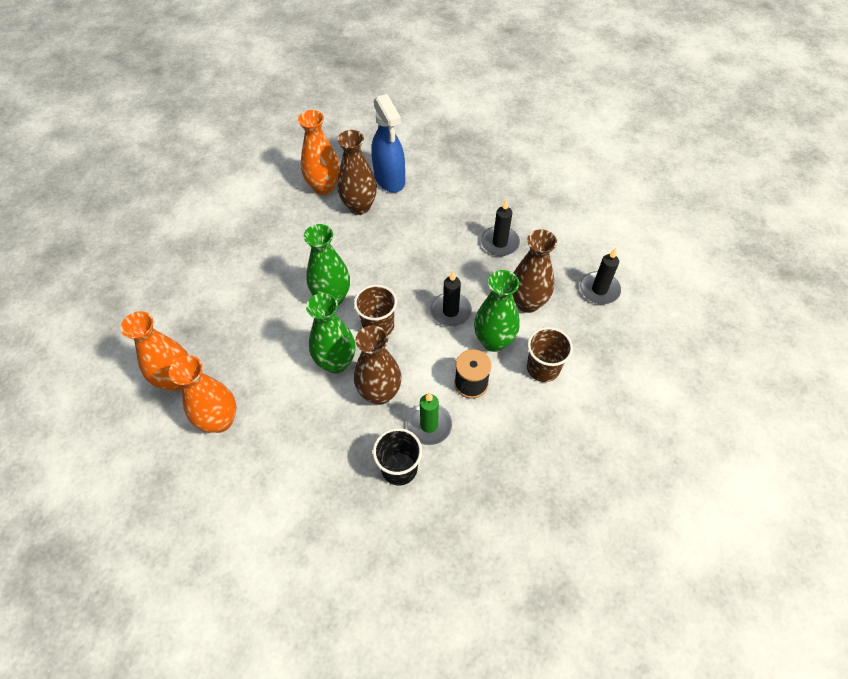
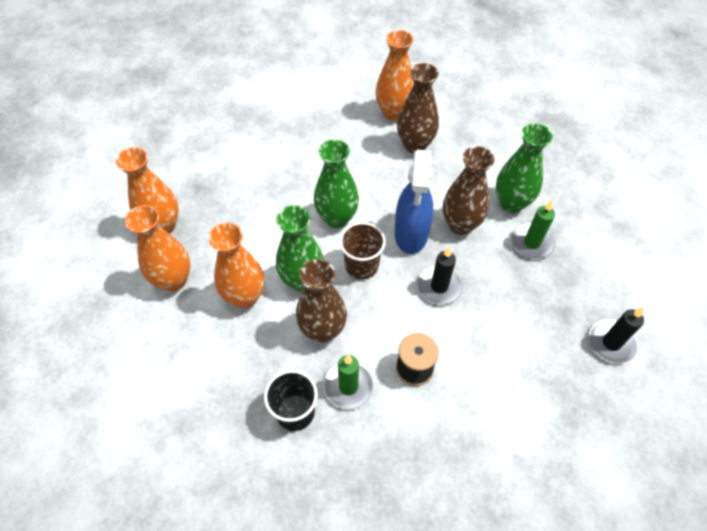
camera: 30 degrees right, 0 degrees up
blue spray bottle [372,94,405,193] -> blue spray bottle moved to [395,150,433,254]
green vase [474,270,520,352] -> green vase moved to [496,123,553,213]
black candle [481,199,520,256] -> green candle [511,200,555,259]
brown vase [513,229,557,313] -> brown vase moved to [443,146,494,235]
brown cup [527,327,573,382] -> none
none -> orange vase [208,223,265,308]

